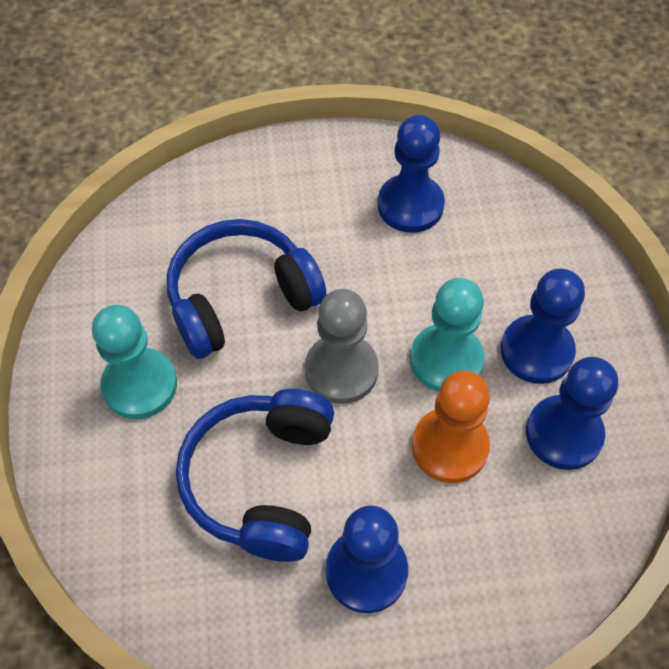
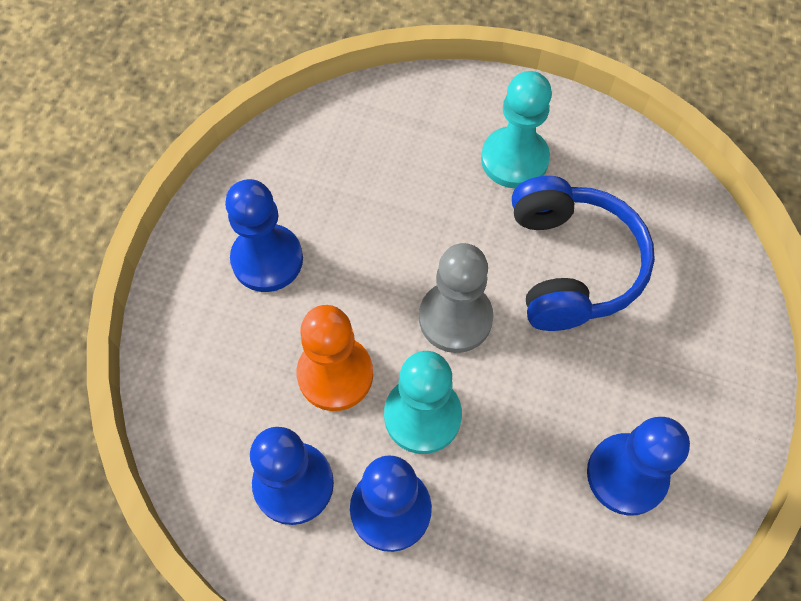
camera: 115 degrees right, 5 degrees up
blue headphones [176,389,334,562] -> none

